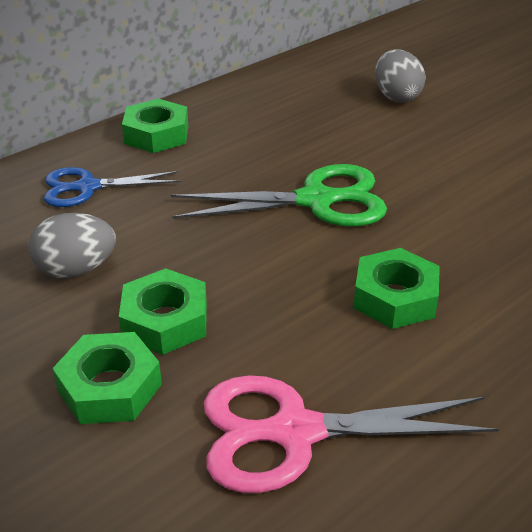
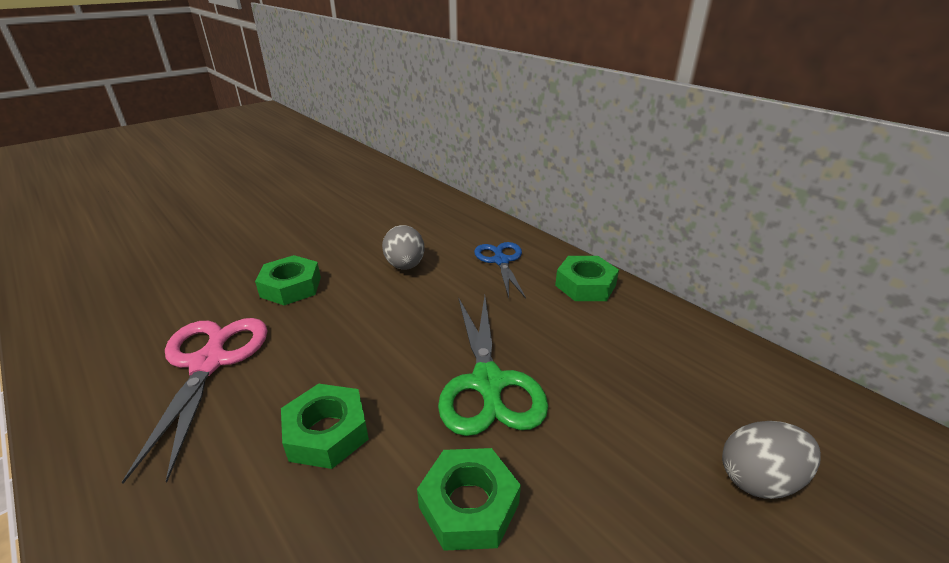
camera: 90 degrees right, 5 degrees down
green nut [119,268,207,355] -> green nut moved to [417,448,521,551]

